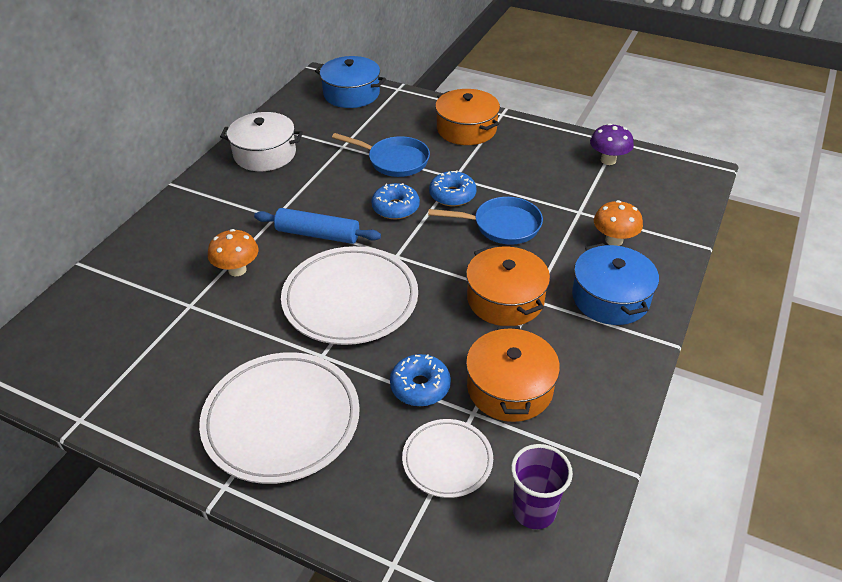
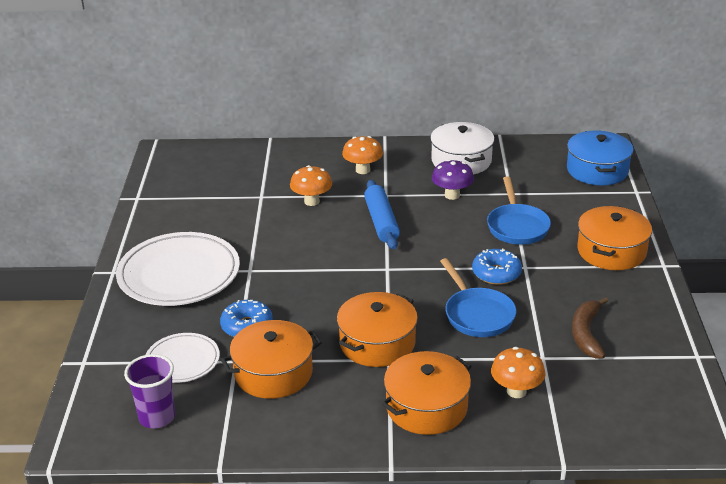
camera: 65 degrees right, 10 degrees down
white plate [281,246,418,345] -> none
blue donut [371,183,420,220] -> none
blue pot [572,243,659,325] -> orange pot [381,351,471,435]
purple mushroom [590,123,634,165] -> purple mushroom moved to [432,159,474,200]
none -> orange mushroom [342,136,383,174]
none -> brown banana [572,297,608,358]

